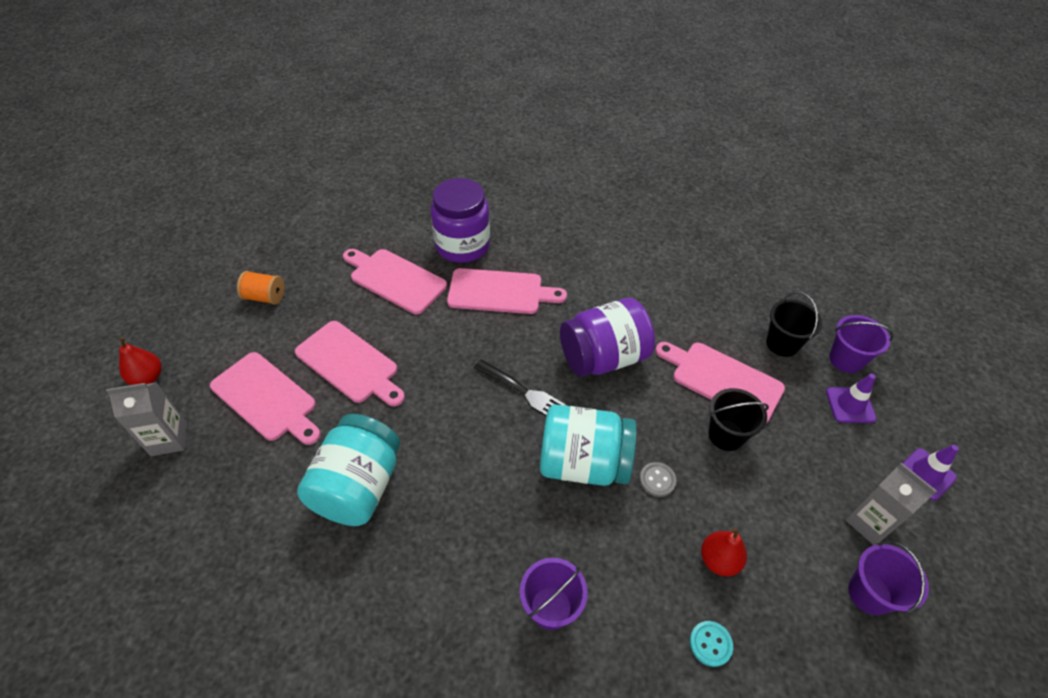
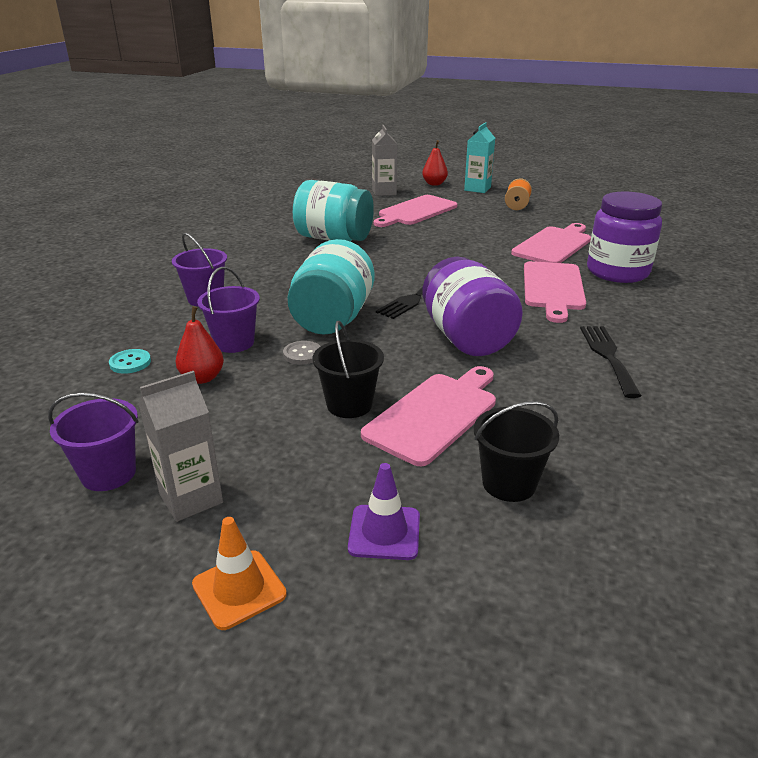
camera: 95 degrees right, 20 degrees down
pink cutting board [295,321,405,406] -> none
purple bucket [829,315,894,373] -> purple bucket moved to [197,267,260,353]
purple traffic cone [903,445,959,500] -> orange traffic cone [192,517,287,630]
none -> turquoise carton [464,122,495,193]
none -> black fork [580,326,641,398]

